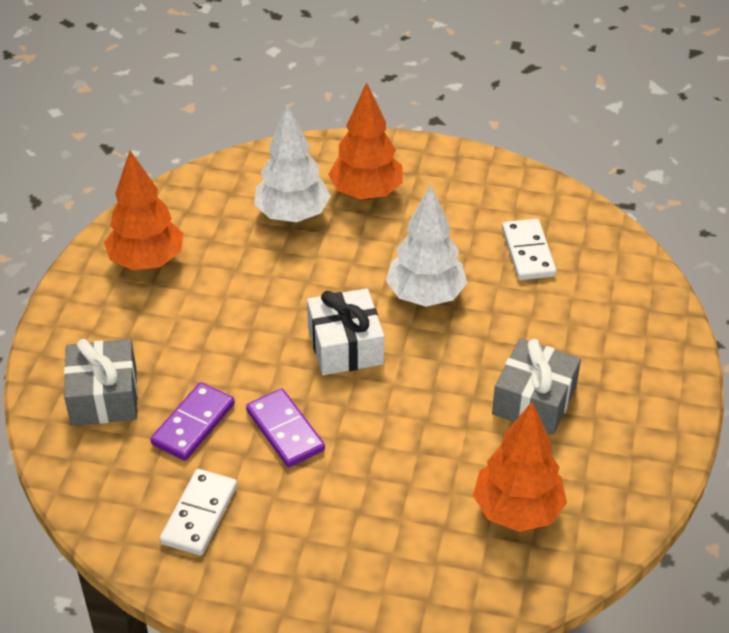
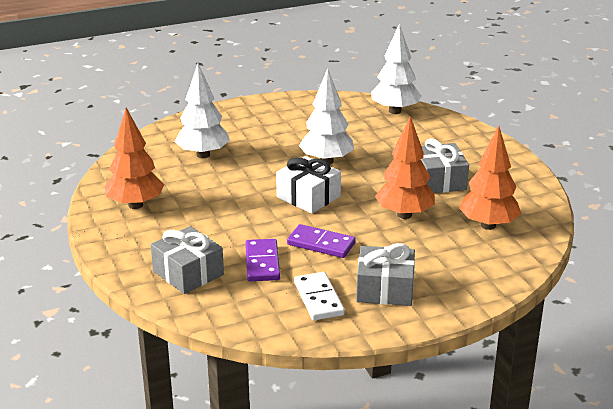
camera: 35 degrees left, 15 degrees down
orange tree [328,82,403,200] -> orange tree moved to [375,116,435,219]
white domino [502,219,557,280] -> none
none -> grey gift [356,243,415,306]
none -> white tree [371,24,421,114]

